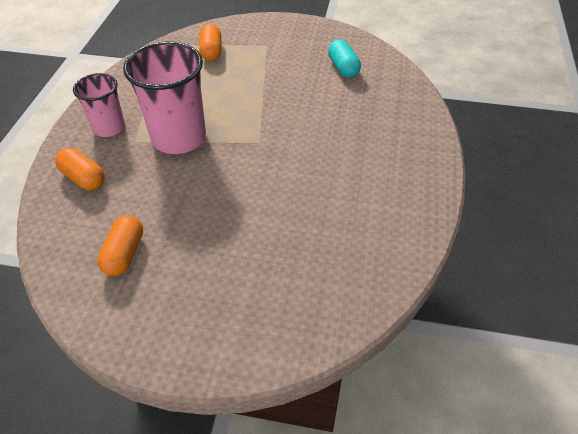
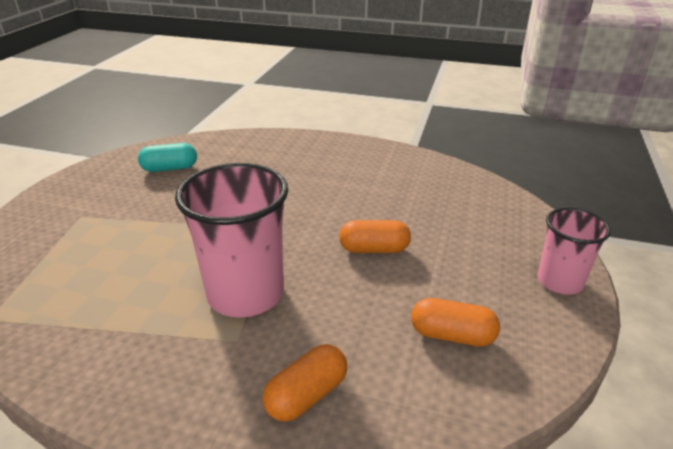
camera: 85 degrees left, 15 degrees down
pink cup [73,73,125,137] -> pink cup moved to [538,207,611,295]
orange capsule [199,24,222,61] -> orange capsule moved to [339,220,411,253]

